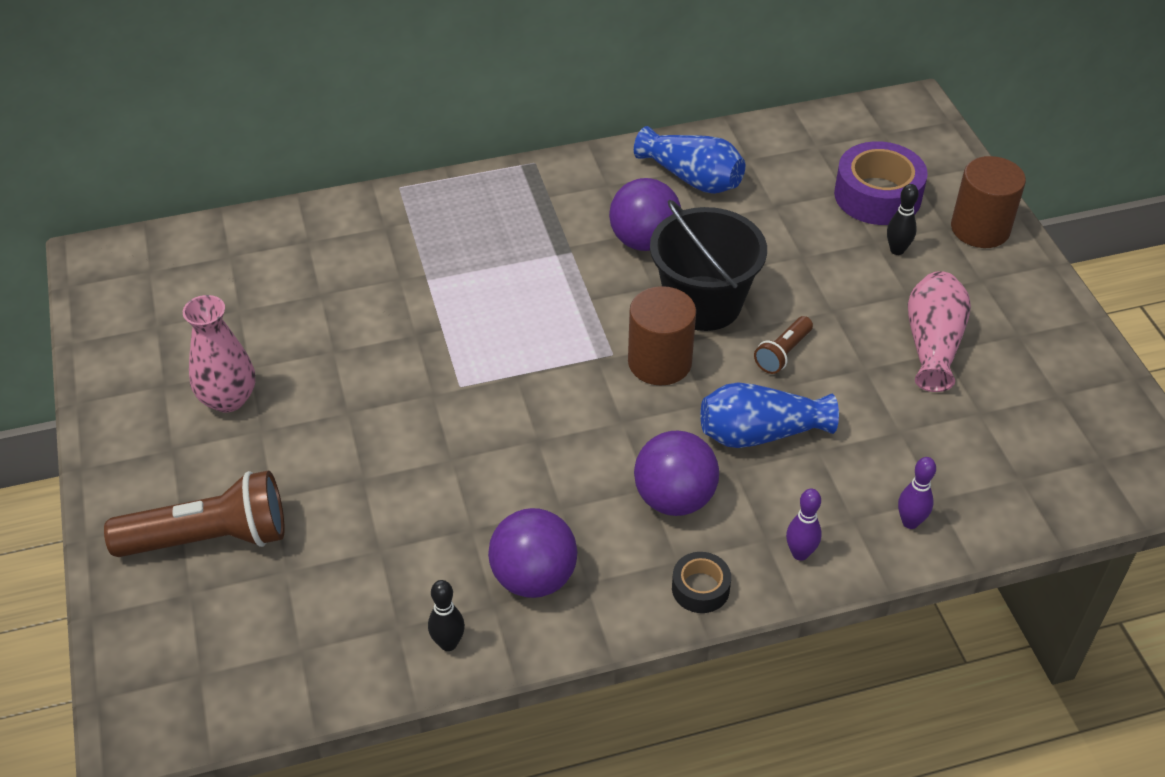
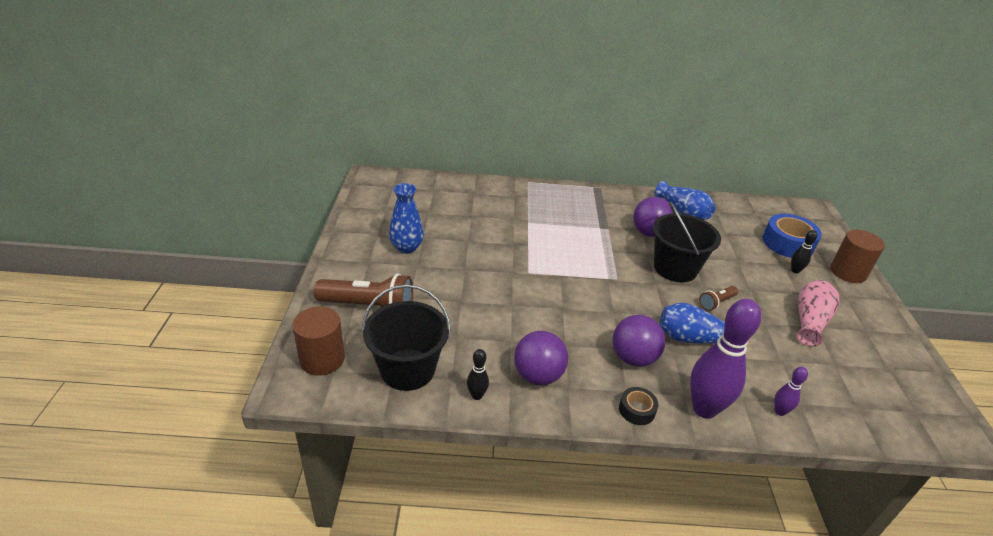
camera: 15 degrees right, 10 degrees down
pink vase [183,295,255,412] -> blue vase [389,183,424,254]
brown cylinder [628,286,696,386] -> brown cylinder moved to [292,306,345,376]
purple bowling pin [786,489,822,561] -> purple bowling pin [690,299,761,419], size x2.24
purple tape [834,141,928,225] -> blue tape [763,214,822,258]
none -> black bucket [362,284,451,391]

